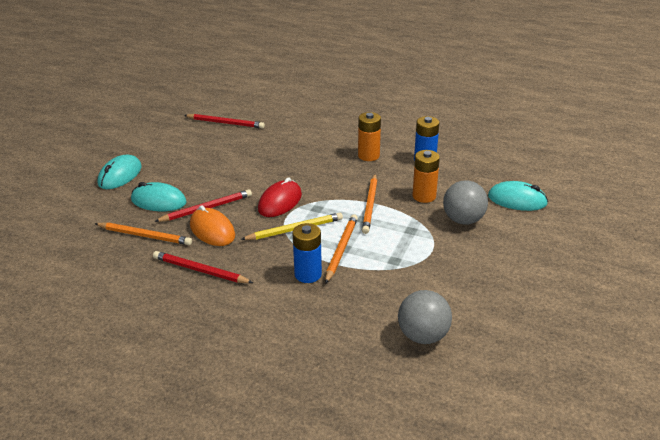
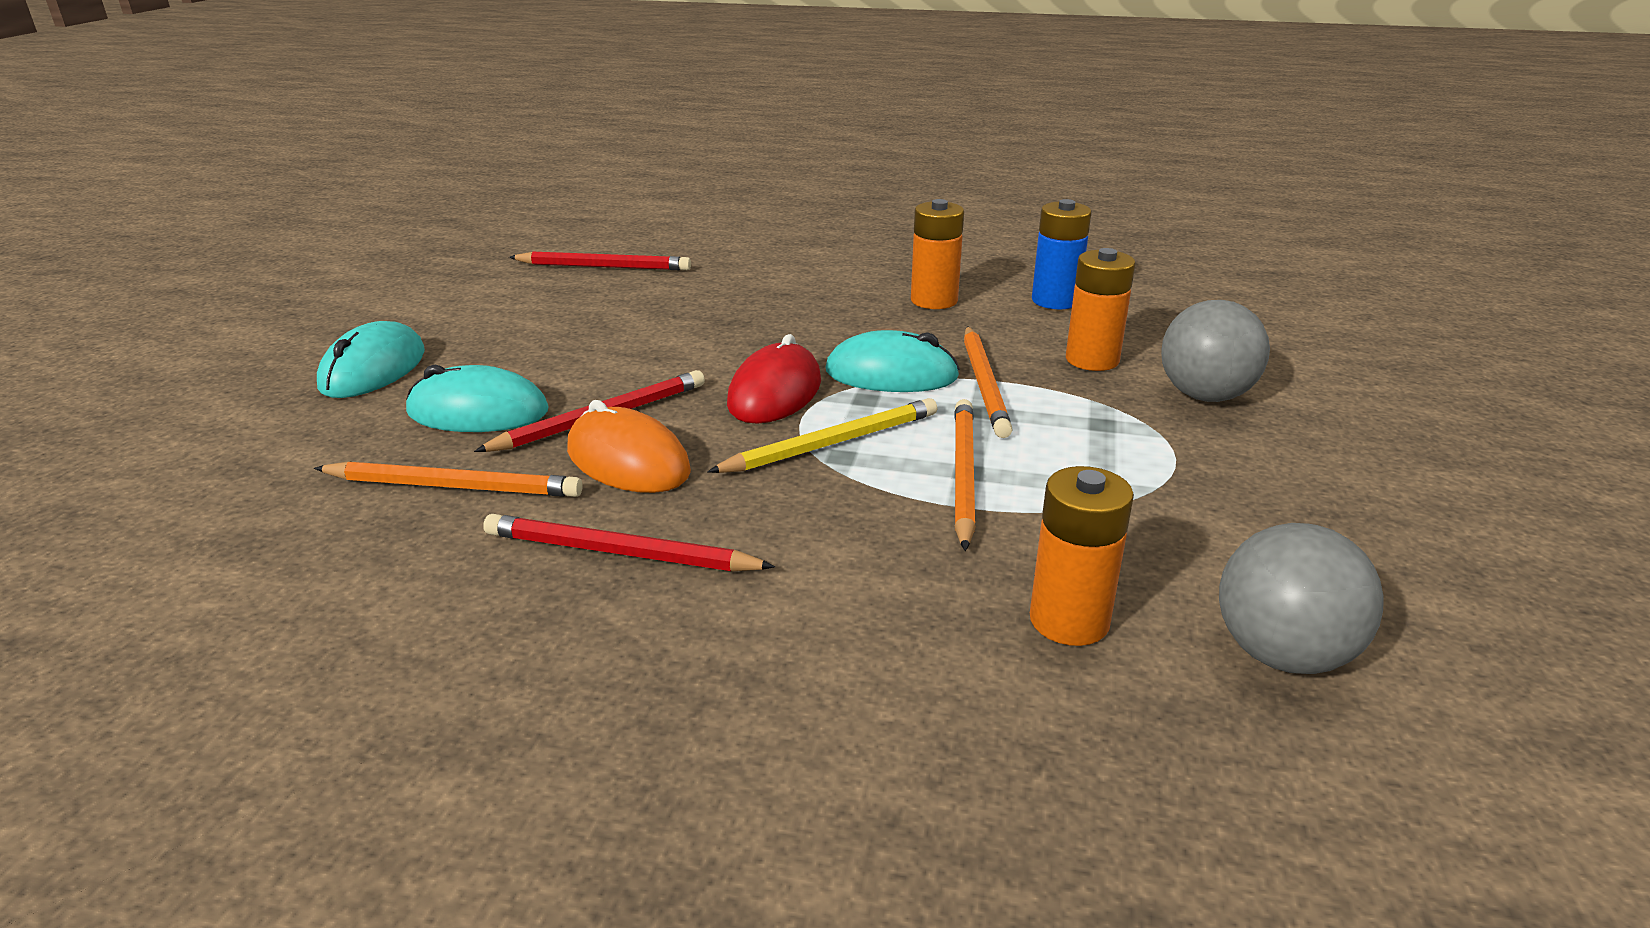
camera: 10 degrees left, 5 degrees down
blue battery [292,223,322,283] -> none
turquoise mouse [488,181,548,211] -> turquoise mouse moved to [826,330,960,392]
none -> orange battery [1030,466,1134,646]

